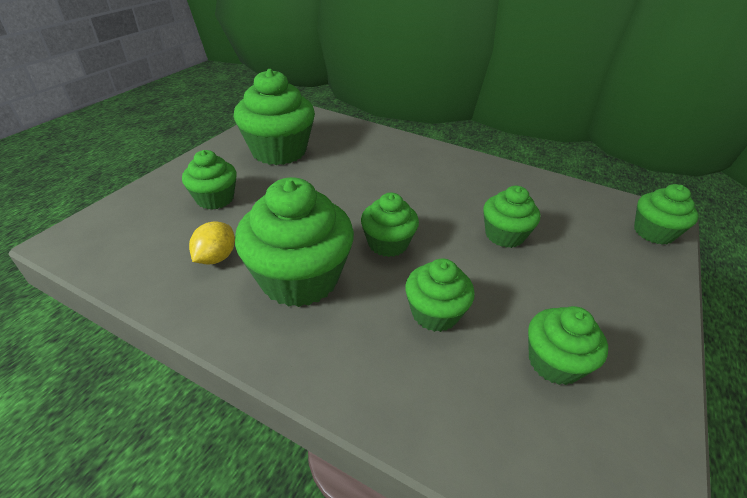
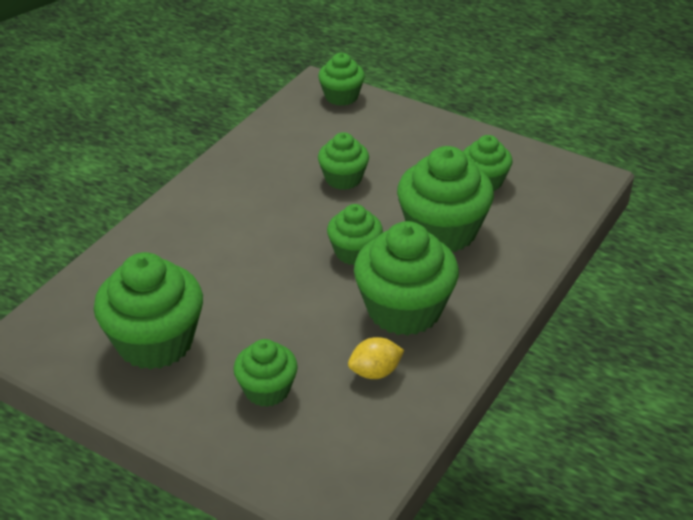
camera: 85 degrees left, 0 degrees up
yellow lemon [189,221,235,265] -> yellow lemon turned 45 degrees counterclockwise [348,337,404,379]
green cupcake [405,258,475,332] -> green cupcake [397,146,494,252], size x1.75

